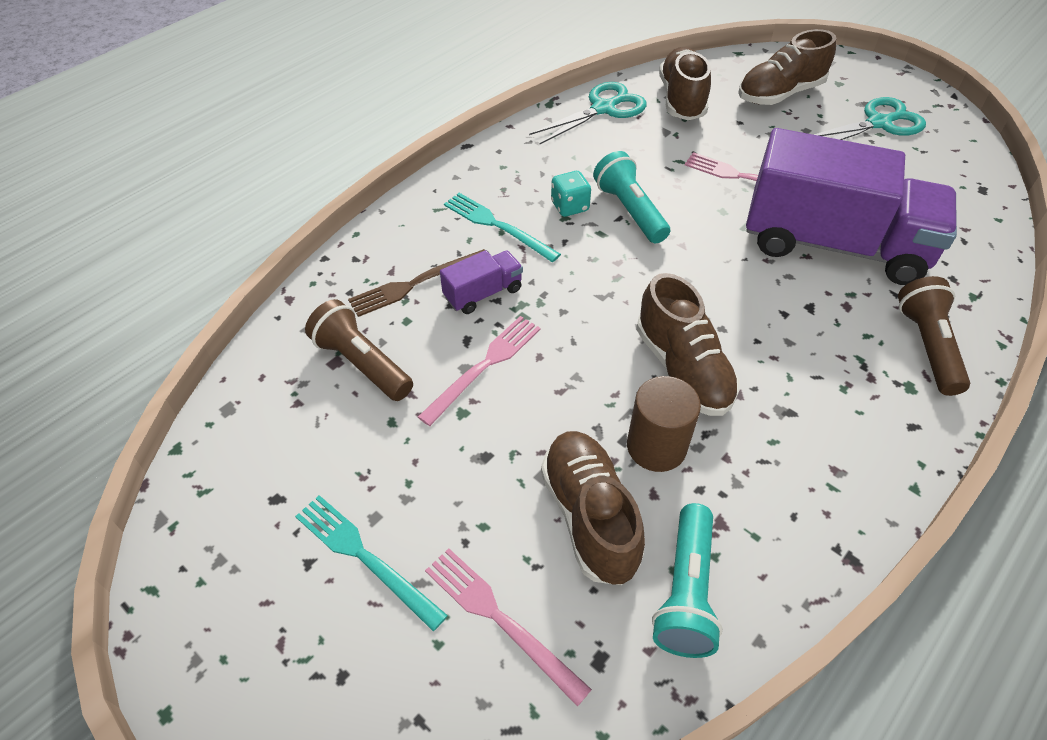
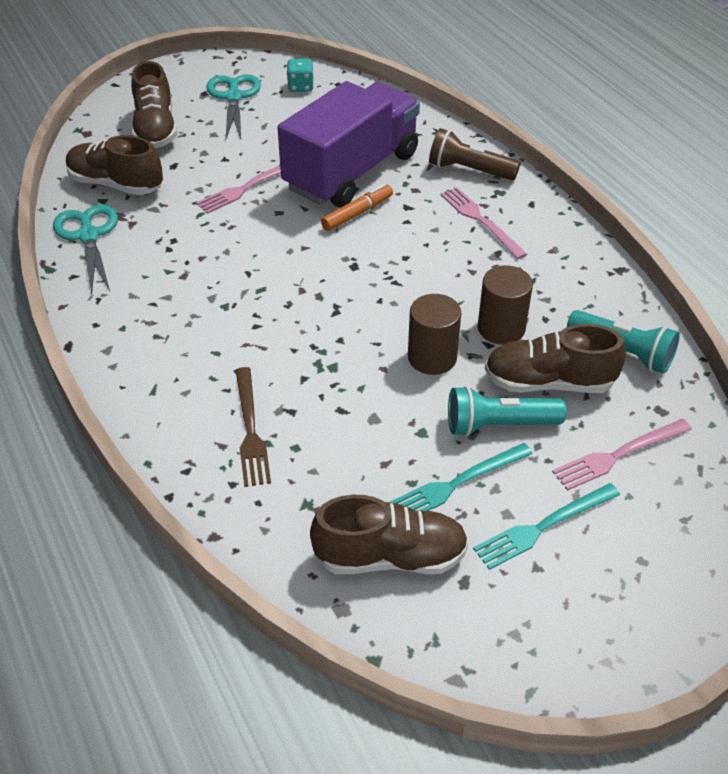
camera: 70 degrees left, 5 degrees down
brown flashlight [305,299,413,401] -> none
pink fork [418,316,541,426] -> pink fork moved to [440,188,528,259]
purple truck [440,250,523,314] -> none
turquoise fork [444,193,561,262] -> turquoise fork moved to [390,443,533,511]
turquoise dice [551,171,591,217] -> turquoise dice moved to [287,59,314,92]
turquoise flashlight [593,151,670,243] -> turquoise flashlight moved to [448,386,567,436]
brown shoe [636,273,740,416] -> brown shoe moved to [310,495,469,574]
none -> orange marker [321,184,393,231]
none -> brown cylinder [408,294,461,375]

